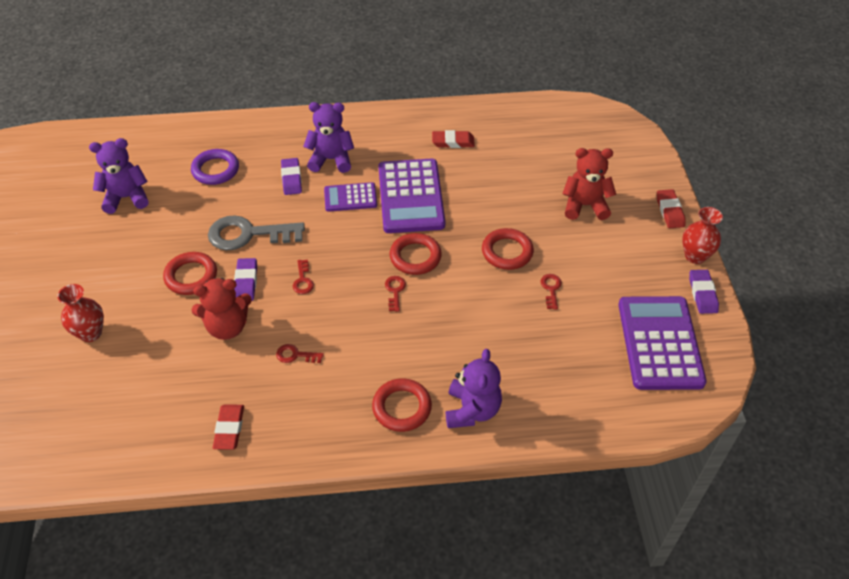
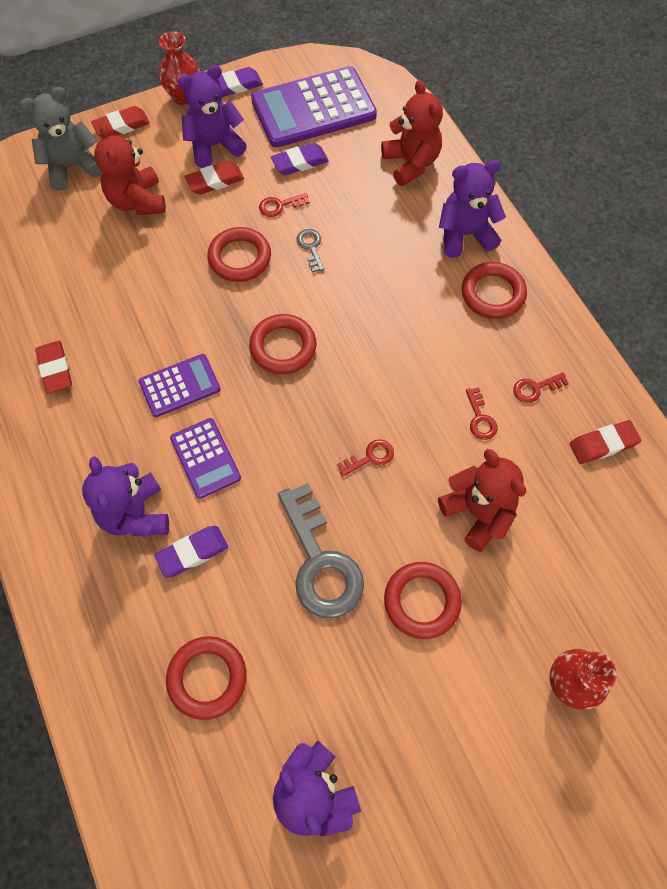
camera: 110 degrees left, 15 degrees up
purple ring [191,149,239,185] -> red ring [166,636,247,720]
purple eraser [234,258,257,301] -> purple eraser moved to [271,143,329,175]
purple calculator [378,159,445,233] -> purple calculator [139,354,221,417], size x0.54
red key [385,276,406,312] -> red key moved to [513,372,569,403]
none -> grey teddy bear [20,87,102,191]
none -> purple teddy bear [177,65,247,168]
none -> red eraser [185,161,244,195]
none -> grey key [297,229,324,273]
none -> red teddy bear [381,80,443,186]

